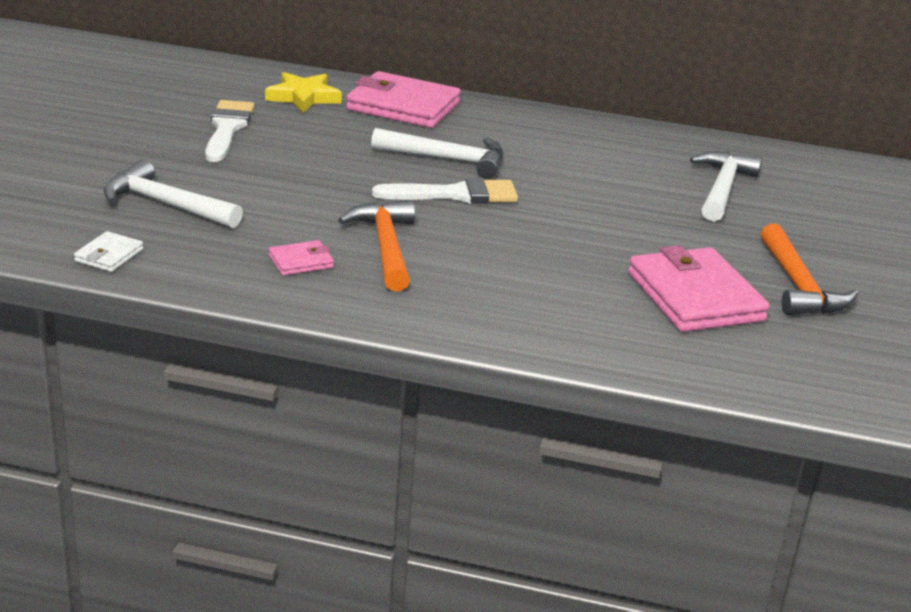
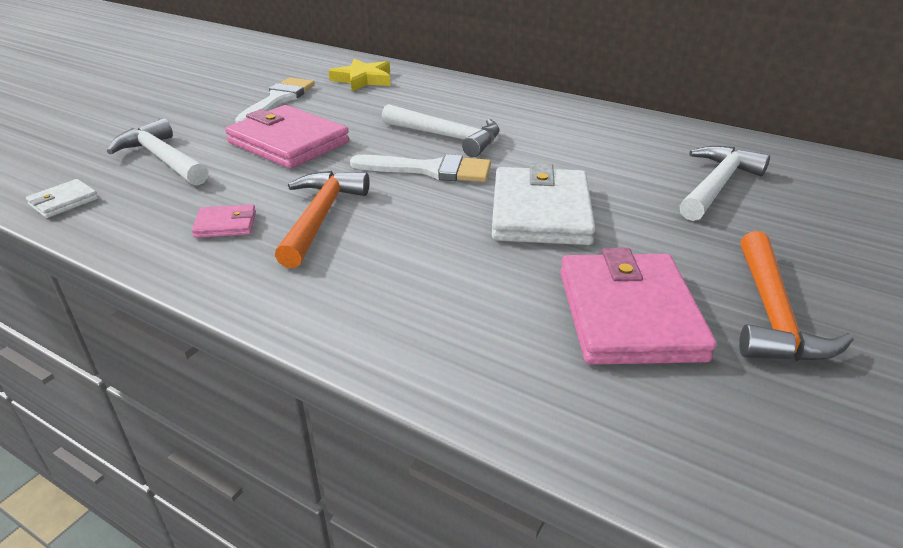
camera: 20 degrees right, 5 degrees up
pink wallet [346,71,461,128] -> pink wallet moved to [225,105,349,169]
none -> white wallet [492,163,596,245]

